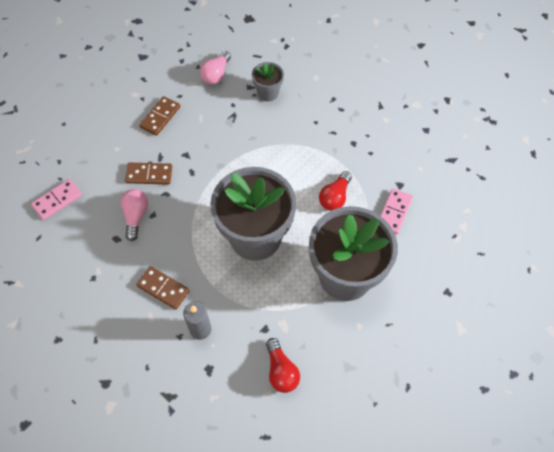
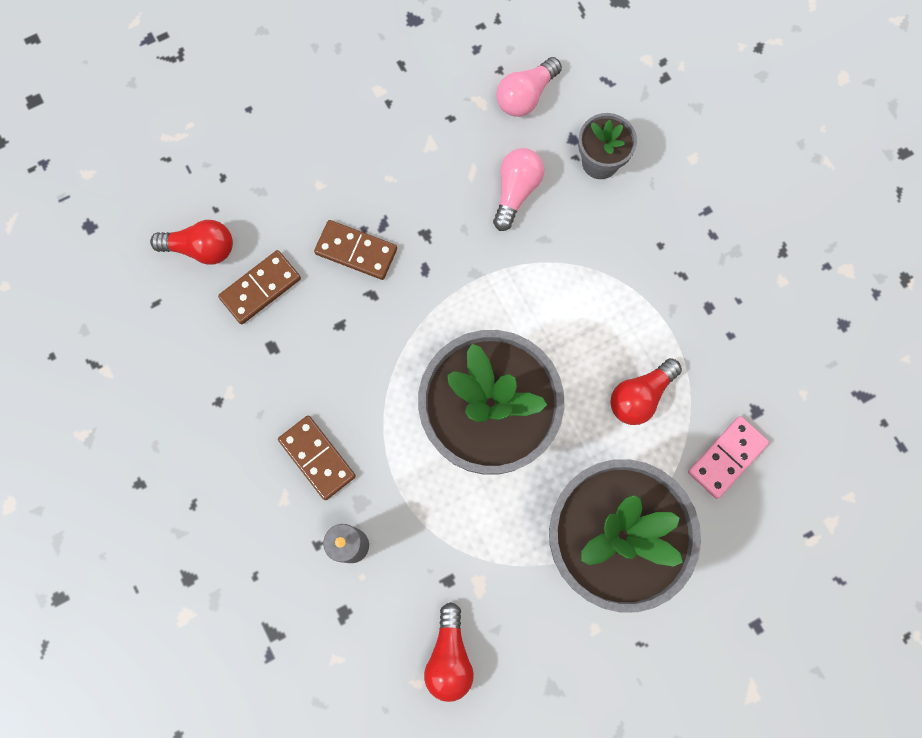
camera: 20 degrees right, 15 degrees up
pink domino [31,179,82,220] -> red light bulb [150,220,233,265]
pink light bulb [121,189,148,241] -> pink light bulb moved to [493,148,544,231]
brown domino [139,96,180,136] -> brown domino moved to [218,250,301,324]

